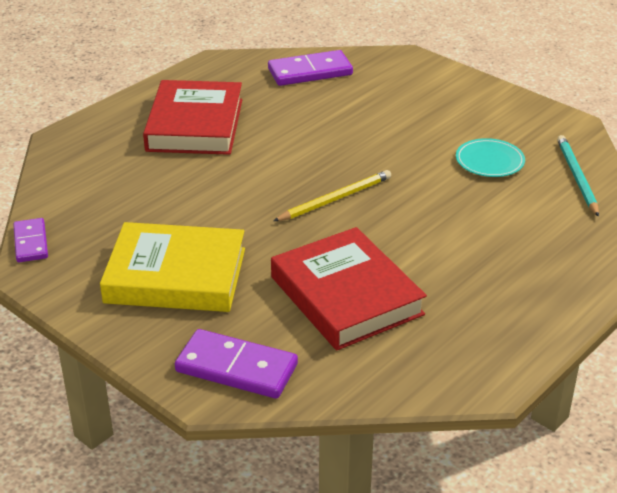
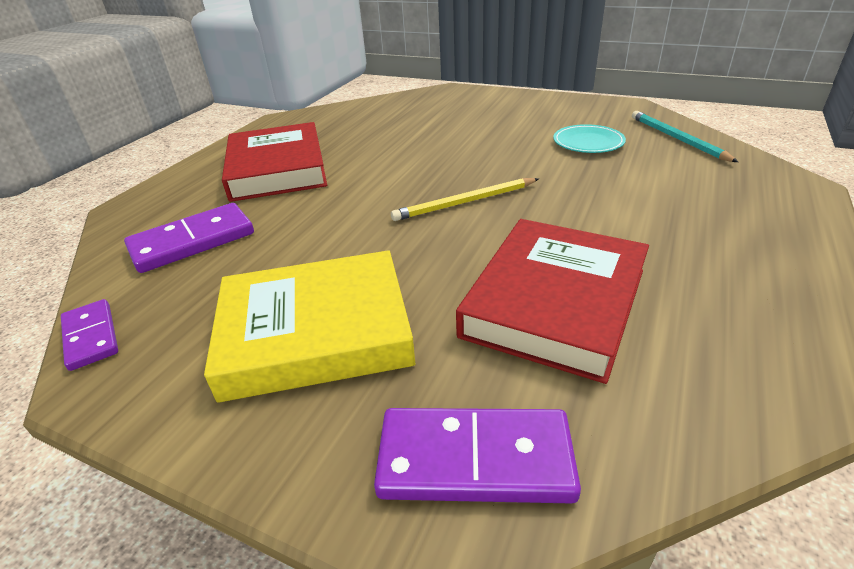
camera: 15 degrees left, 0 degrees up
purple domino [268,50,353,86] -> purple domino moved to [124,203,254,273]
red book [271,227,427,350] -> red book turned 75 degrees clockwise [456,219,649,384]
yellow pencil [274,170,391,221] -> yellow pencil turned 150 degrees counterclockwise [391,178,539,221]

